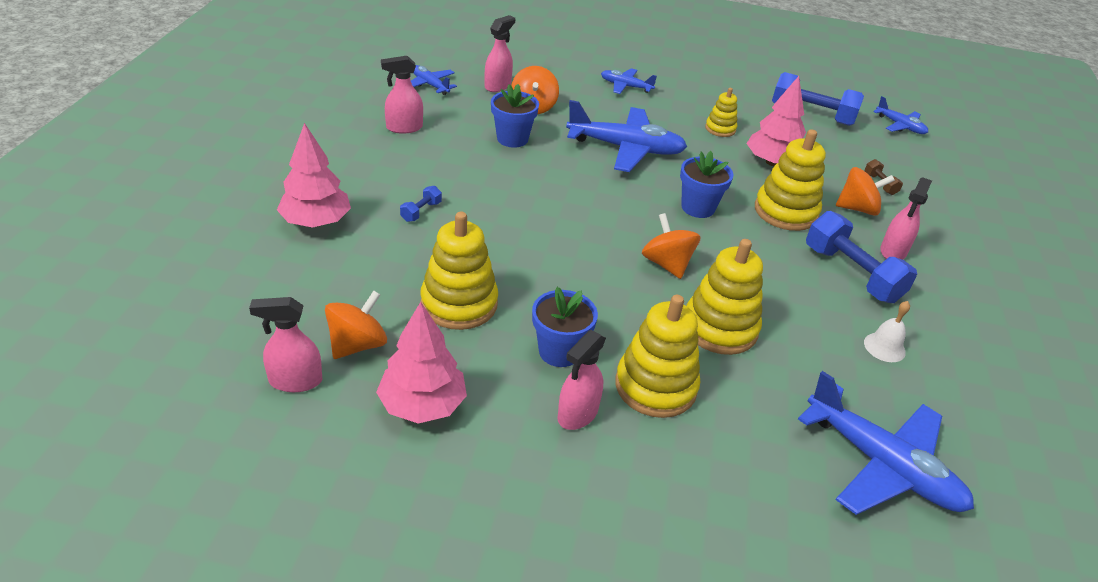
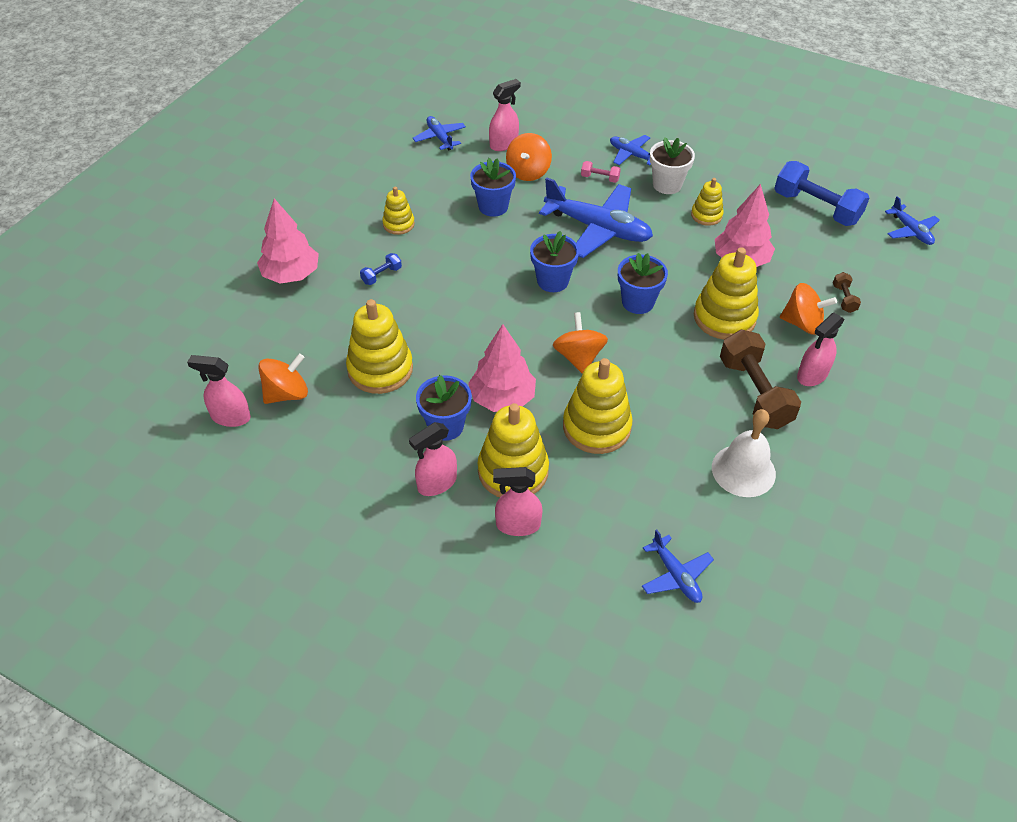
camera: 20 degrees right, 10 degrees up
pink tree [376,302,467,424] -> pink tree moved to [468,324,536,412]
pink spray bottle [381,56,423,134] -> pink spray bottle moved to [493,467,543,536]
blue plane [798,371,974,515] -> blue plane [642,530,714,603], size x0.52
blue dumbbell [806,211,917,303] -> brown dumbbell [720,329,801,429]
white bell [864,301,910,362] -> white bell [712,409,776,497], size x1.67
none -> yellow stacking toy [382,187,415,235]
none -> blue flower pot [530,231,579,292]
none -> pink dumbbell [581,161,621,183]
none -> white flower pot [650,137,695,194]

